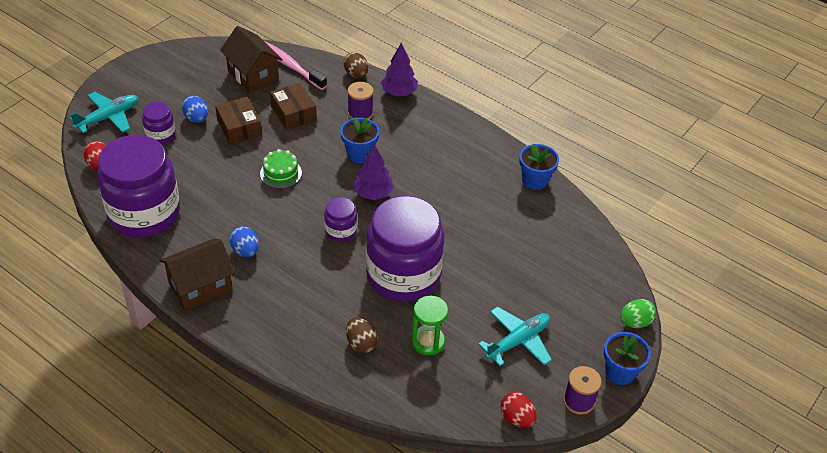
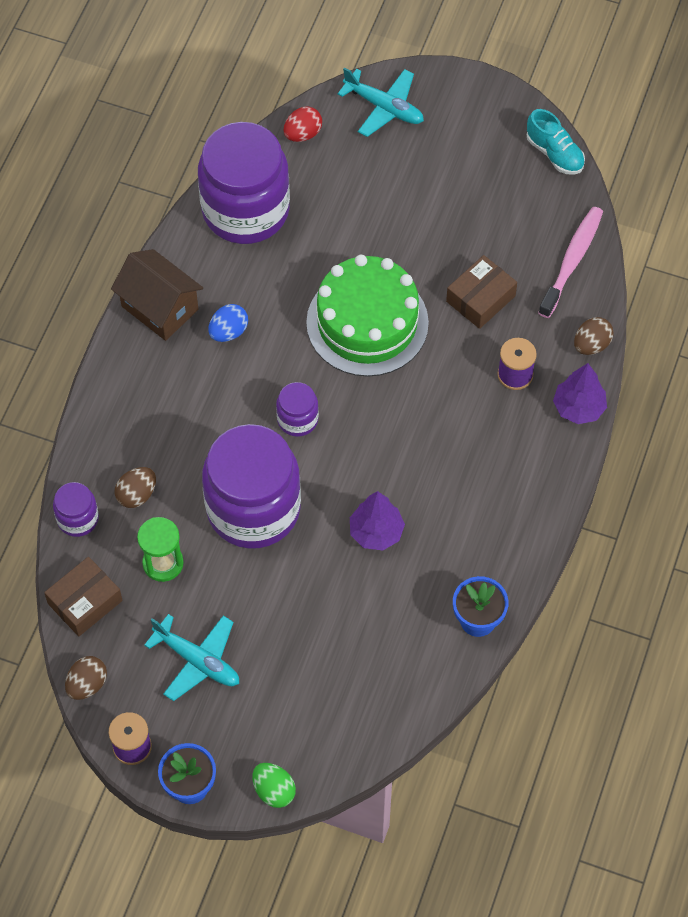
camera: 75 degrees right, 15 degrees up
purple jar [142,102,176,144] -> purple jar moved to [53,482,99,537]
blue egg [182,96,208,123] -> none
brown box [215,97,262,145] -> brown box moved to [44,557,123,636]
brown house [220,26,283,93] -> none
green cake [260,149,302,189] -> green cake [306,255,429,377], size x2.22
blue flower pot [340,117,379,163] -> none
purple tree [353,144,394,200] -> purple tree moved to [350,491,405,550]
red egg [501,392,537,428] -> brown egg [65,656,107,700]
none -> turquoise shoe [527,109,585,175]

